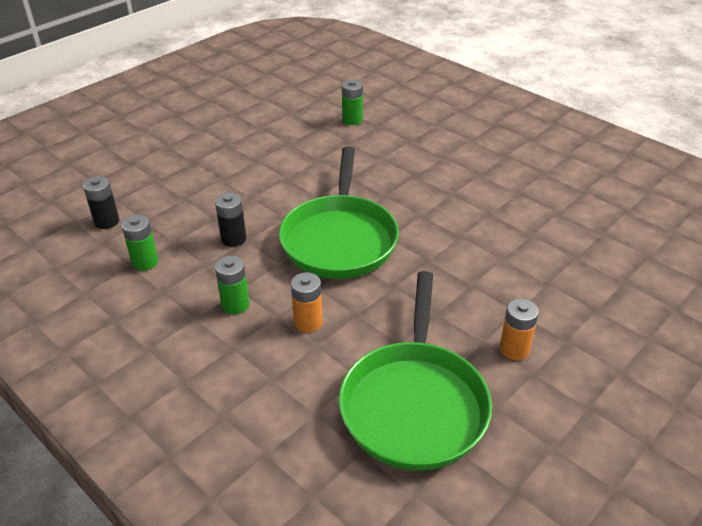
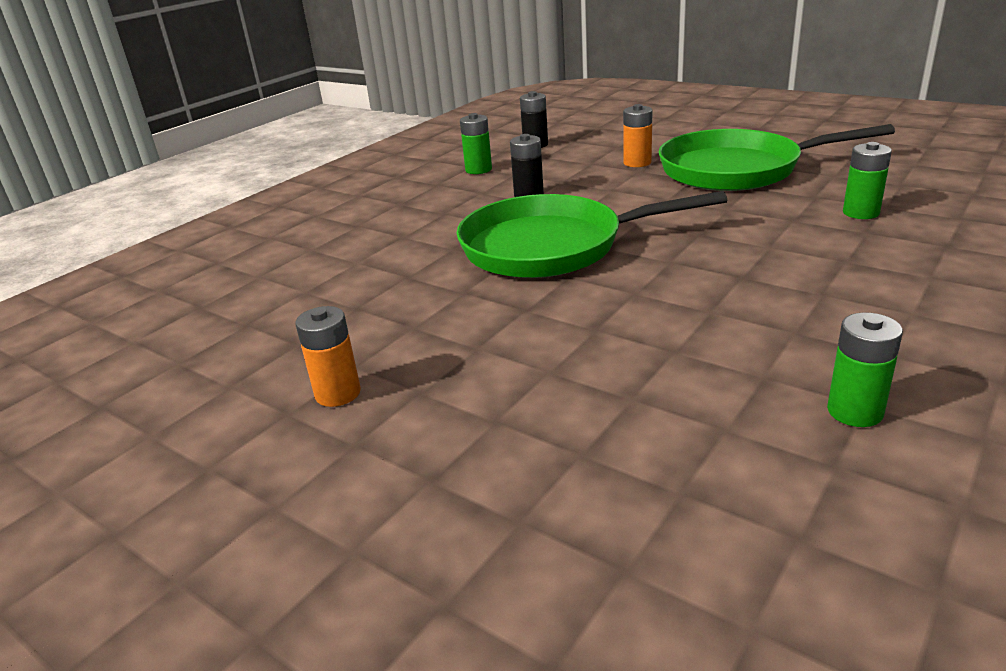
camera: 85 degrees right, 10 degrees down
green battery [215,256,250,314] -> green battery moved to [827,313,903,427]
orange battery [291,272,323,332] -> orange battery moved to [623,104,653,167]
green pan [339,271,492,471] -> green pan moved to [658,124,895,191]

